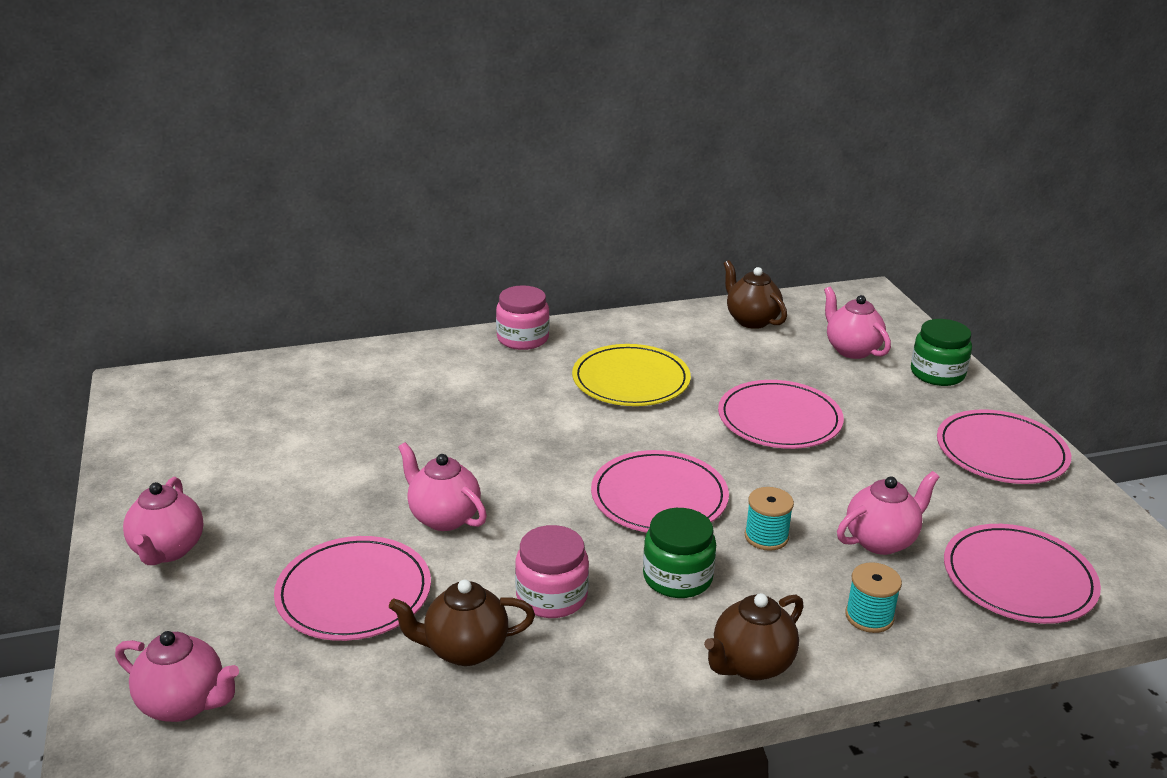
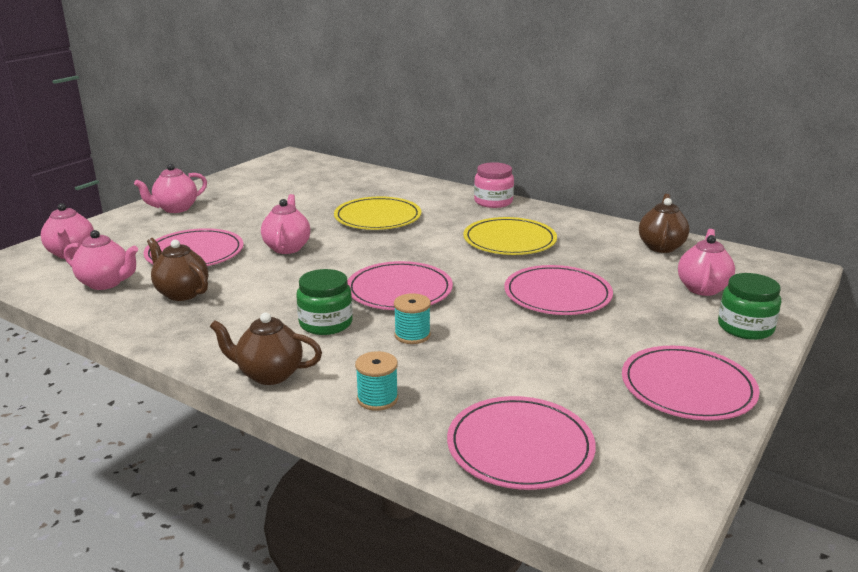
camera: 50 degrees right, 5 degrees down
pink jar [515,525,589,618] -> none
pink teapot [837,471,939,555] -> pink teapot moved to [64,230,138,290]
none -> yellow plate [334,196,421,230]

